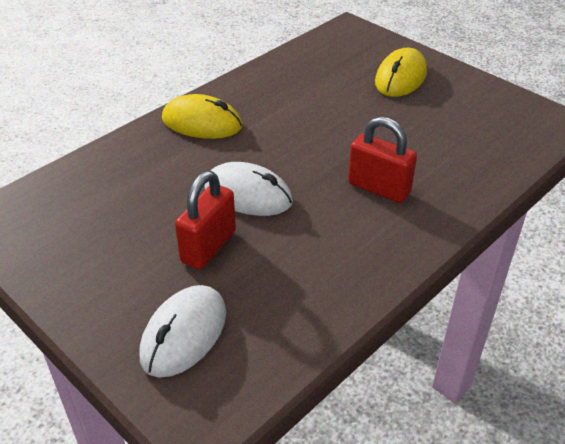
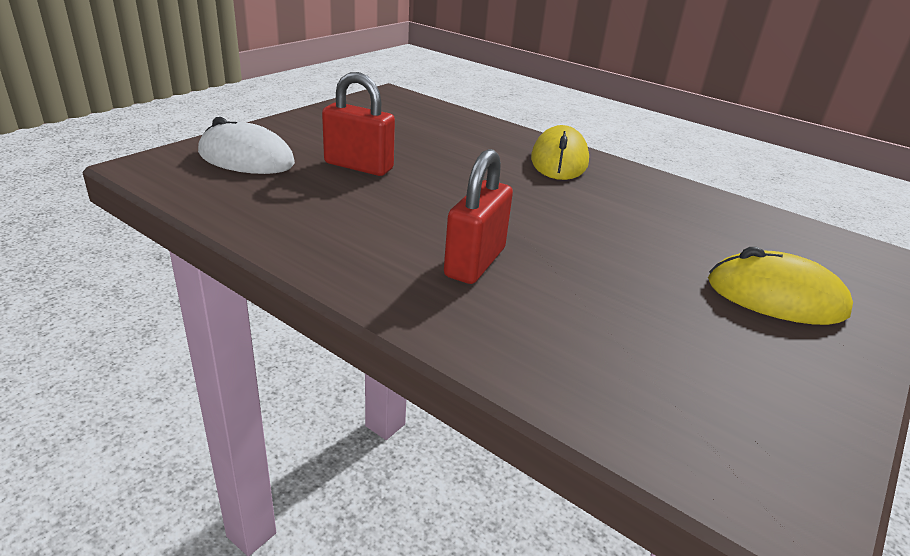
camera: 80 degrees right, 10 degrees down
white mouse [204,162,293,216] -> none

